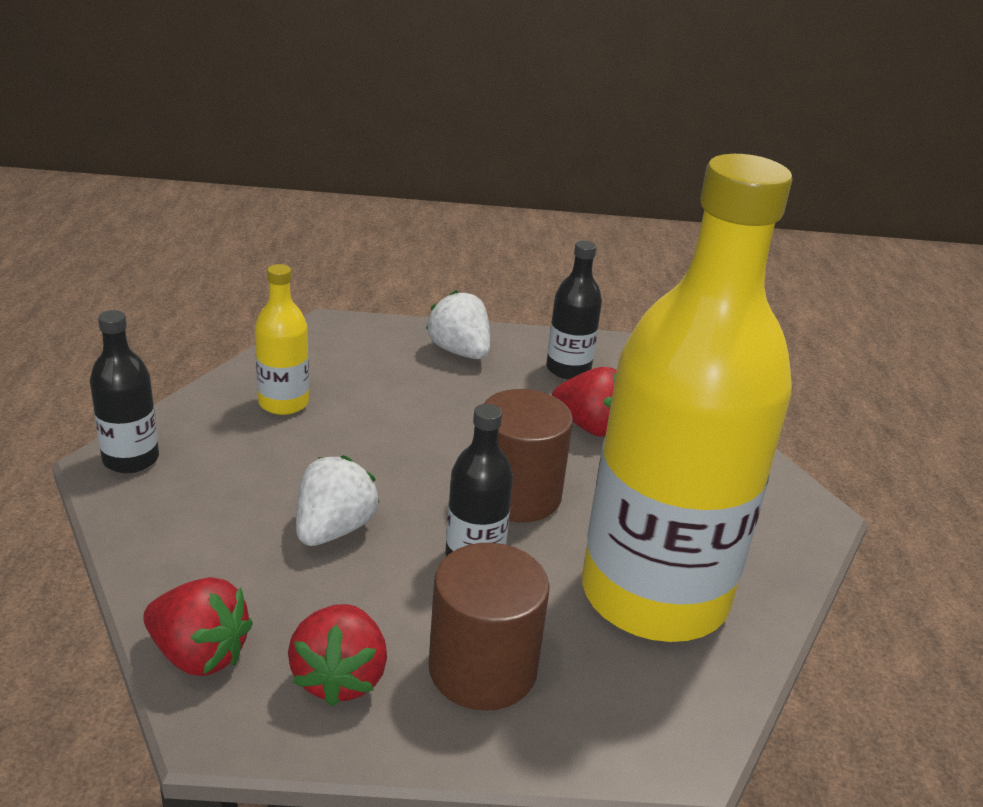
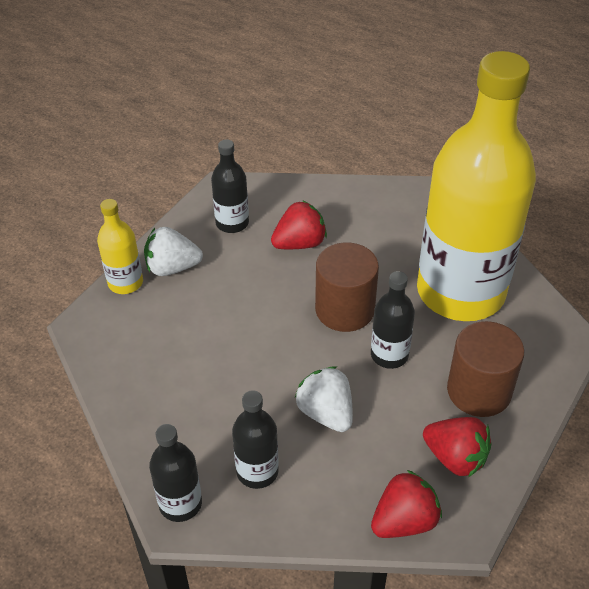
camera: 55 degrees left, 15 degrees up
yellow bottle [255,264,309,415] -> yellow bottle moved to [97,199,143,294]
none -> black bottle [232,390,279,489]

